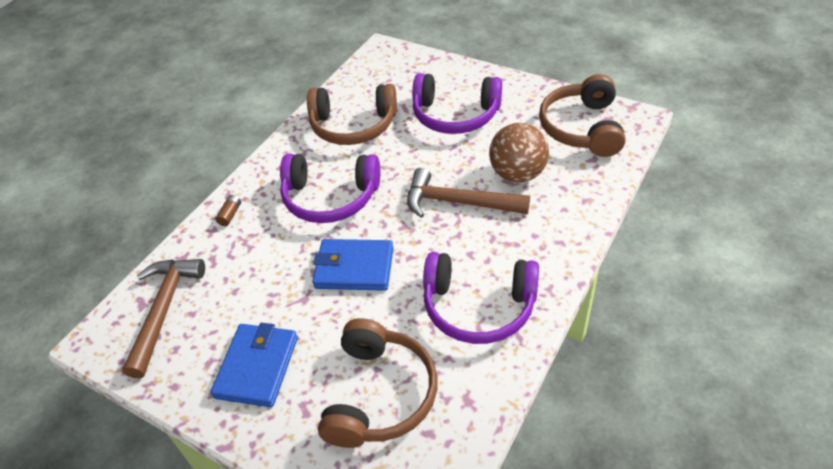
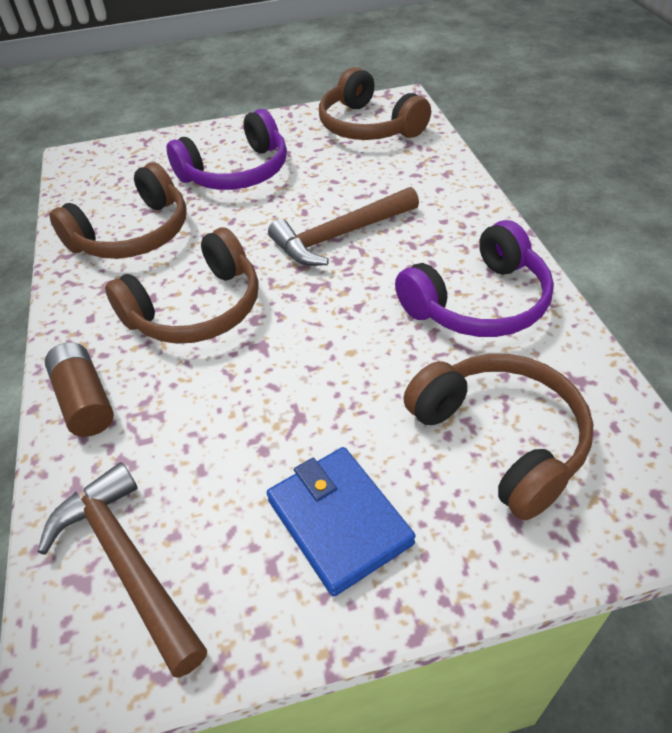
camera: 45 degrees left, 0 degrees up
brown battery [215,195,241,226] -> brown battery [45,342,114,437], size x1.93
purple headphones [280,154,380,223] -> brown headphones [105,228,259,344]
blue wallet [312,239,394,291] -> none
brown ball [489,123,549,183] -> none

